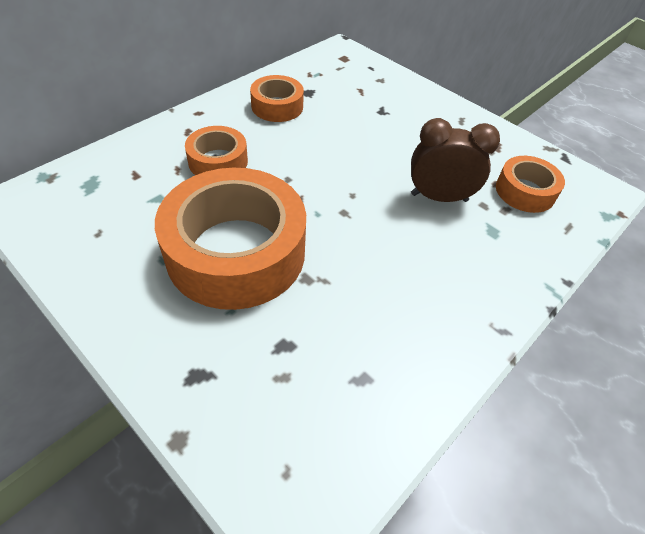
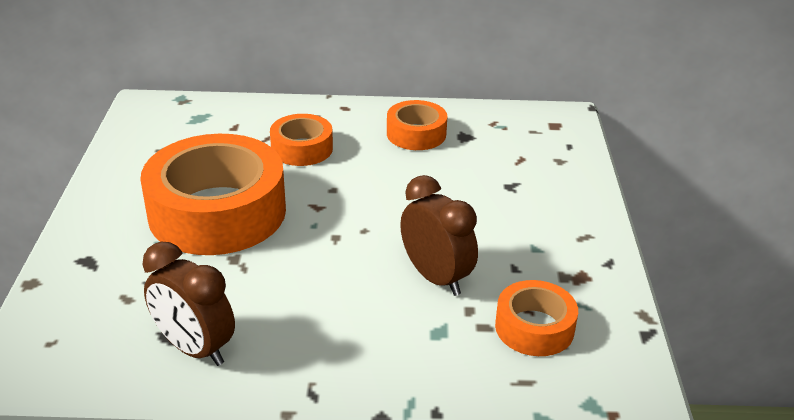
camera: 50 degrees right, 15 degrees down
none -> brown clock [143,242,235,366]

